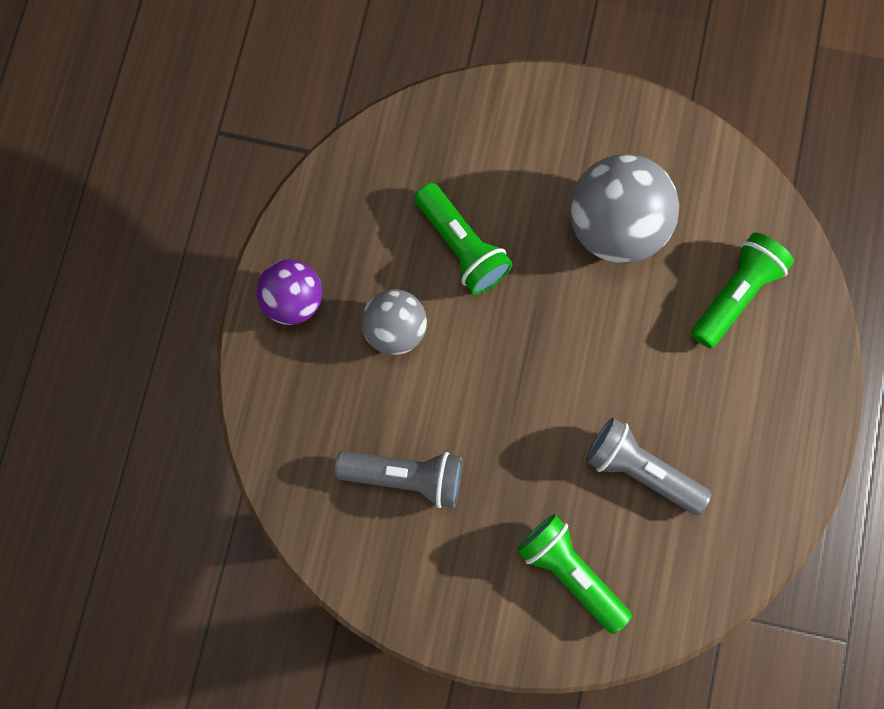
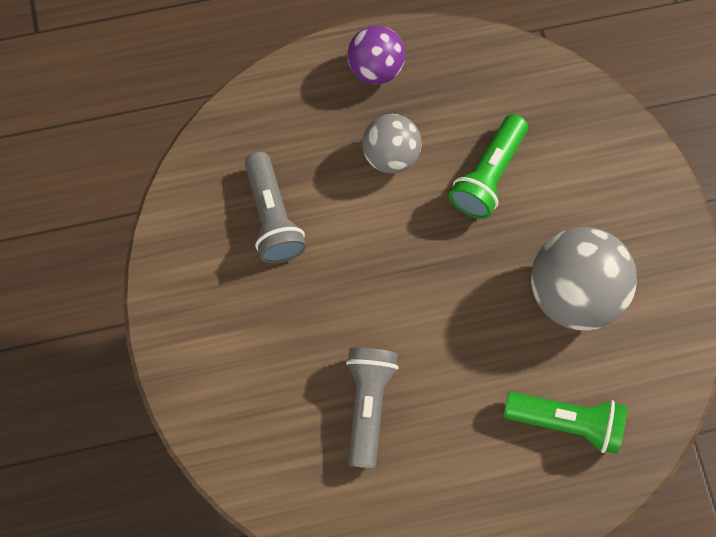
camera: 65 degrees right, 5 degrees down
green flashlight [517,514,632,634] -> none

